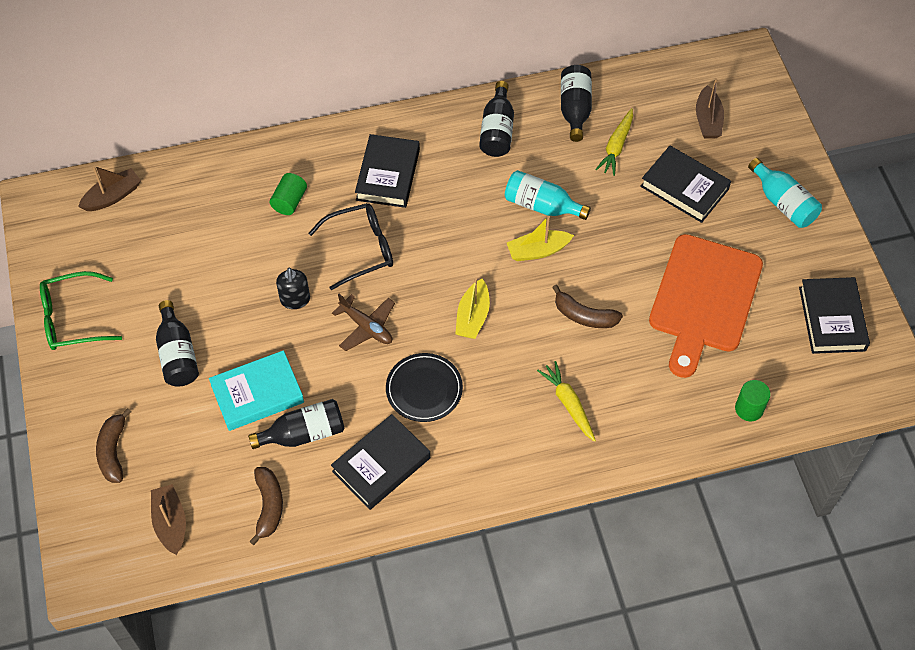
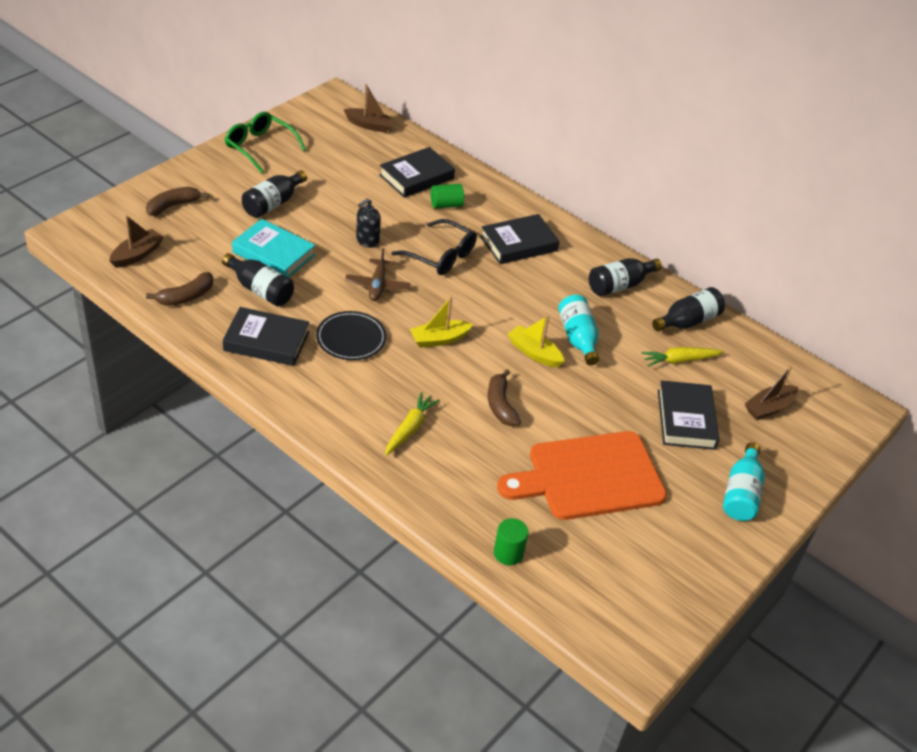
camera: 50 degrees right, 15 degrees down
black book [799,277,870,354] -> black book moved to [379,147,455,198]

